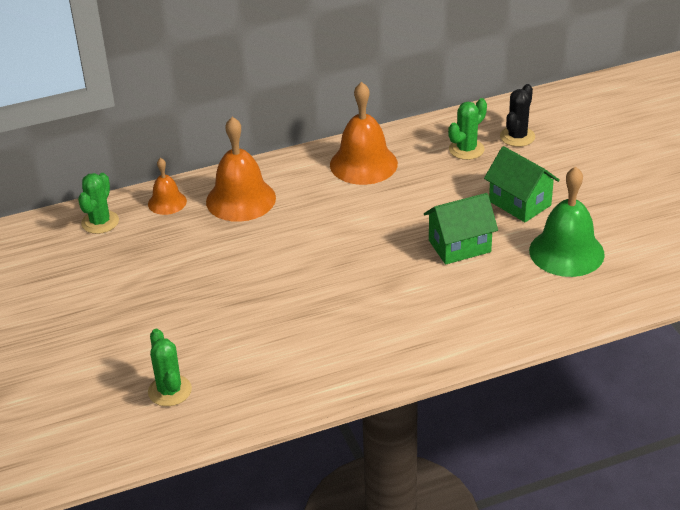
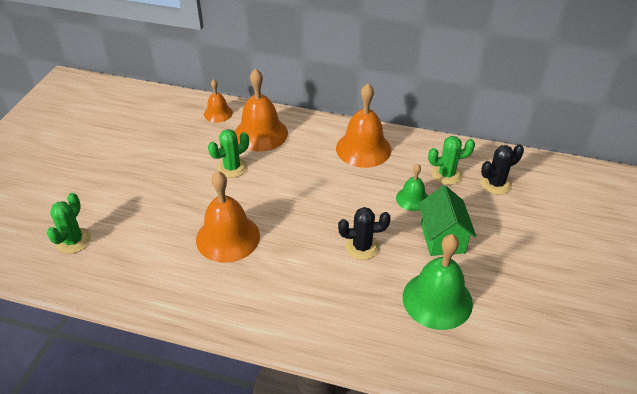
camera: 35 degrees right, 5 degrees up
green cactus [78,173,119,234] -> green cactus moved to [208,129,249,178]
green house [424,193,498,265] -> black cactus [338,207,391,260]
none -> orange bell [196,171,260,263]
none -> green bell [396,164,428,211]

